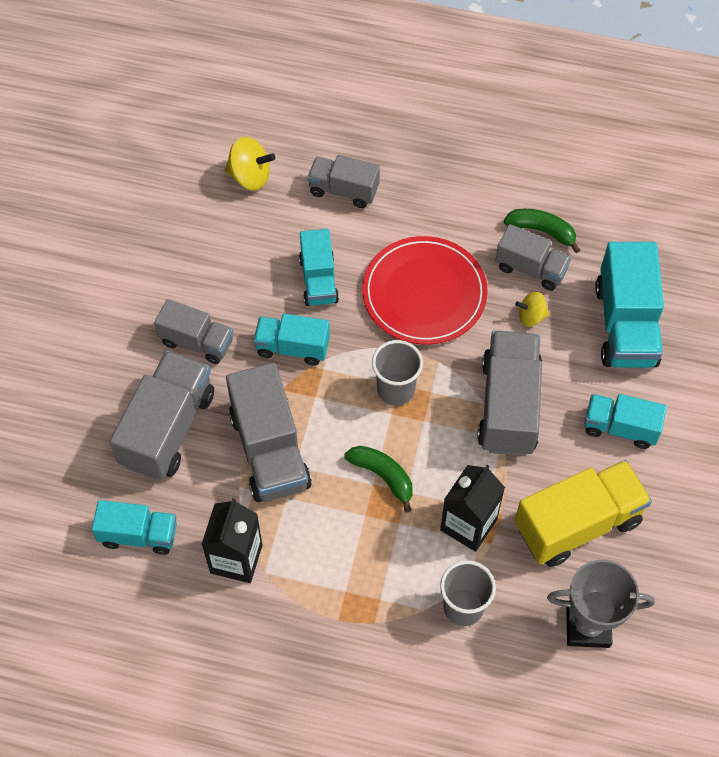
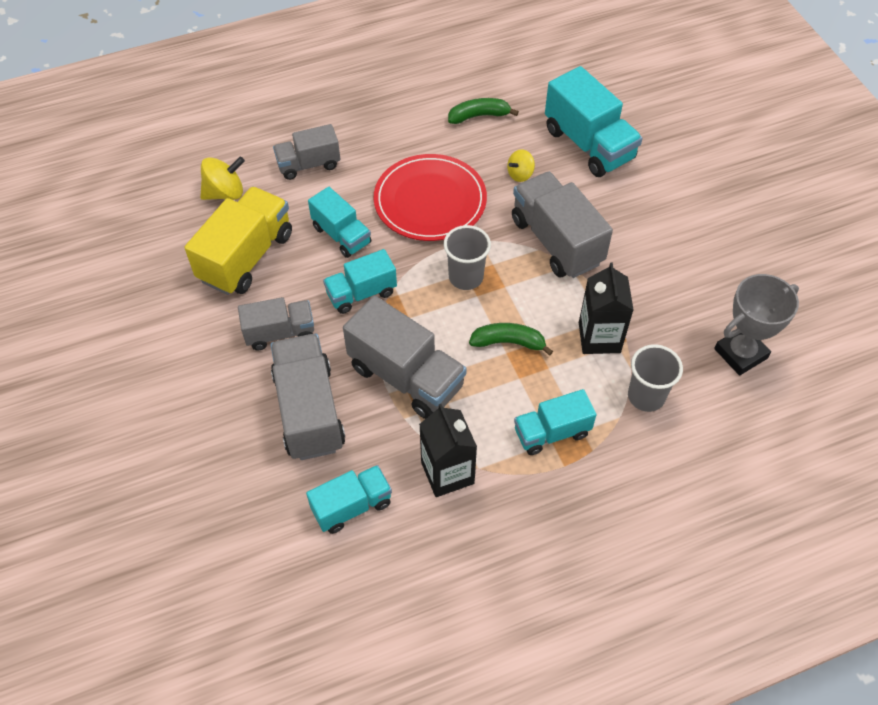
camera: 35 degrees left, 5 degrees down
grey truck [495,224,572,291] -> none
yellow truck [515,460,652,567] -> yellow truck moved to [184,186,292,295]
turquoise truck [584,394,667,449] -> turquoise truck moved to [514,389,597,455]

